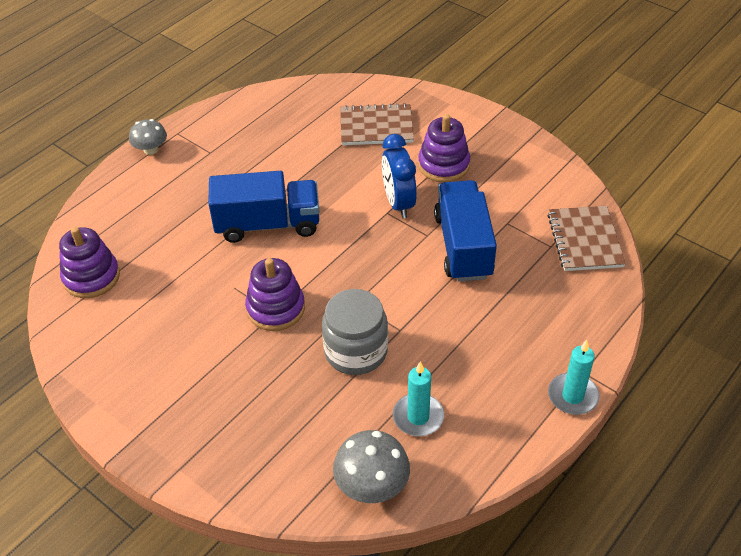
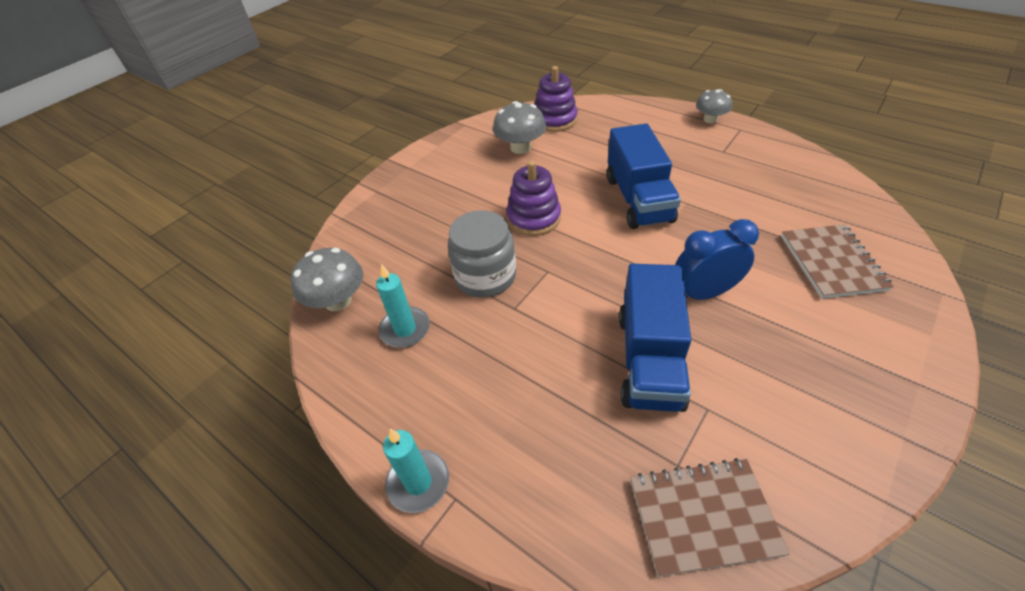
camera: 90 degrees right, 0 degrees up
purple stacking toy [418,114,470,182] -> none
blue truck [434,180,497,282] -> blue truck turned 105 degrees clockwise [619,264,691,412]
none -> grey mushroom [493,101,546,154]

